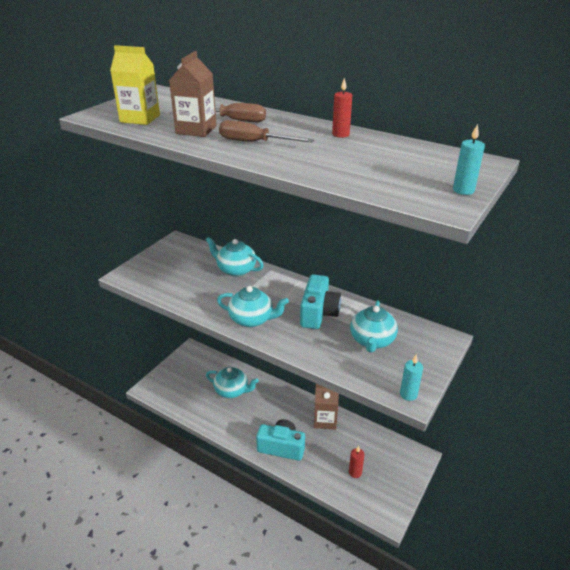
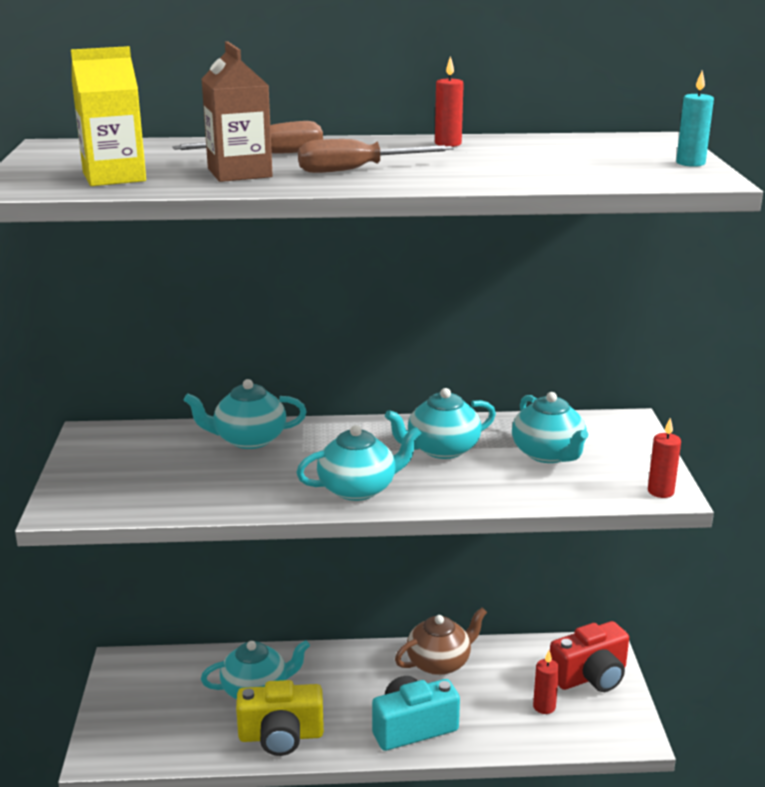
camera: 35 degrees left, 10 degrees down
turquoise camera [300,274,341,329] -> turquoise teapot [385,388,496,459]
brown carton [314,384,339,430] -> brown teapot [395,608,487,675]
turquoise candle [400,354,423,401] -> red candle [648,418,681,498]
none -> yellow camera [236,680,324,756]
none -> red camera [550,621,629,692]

